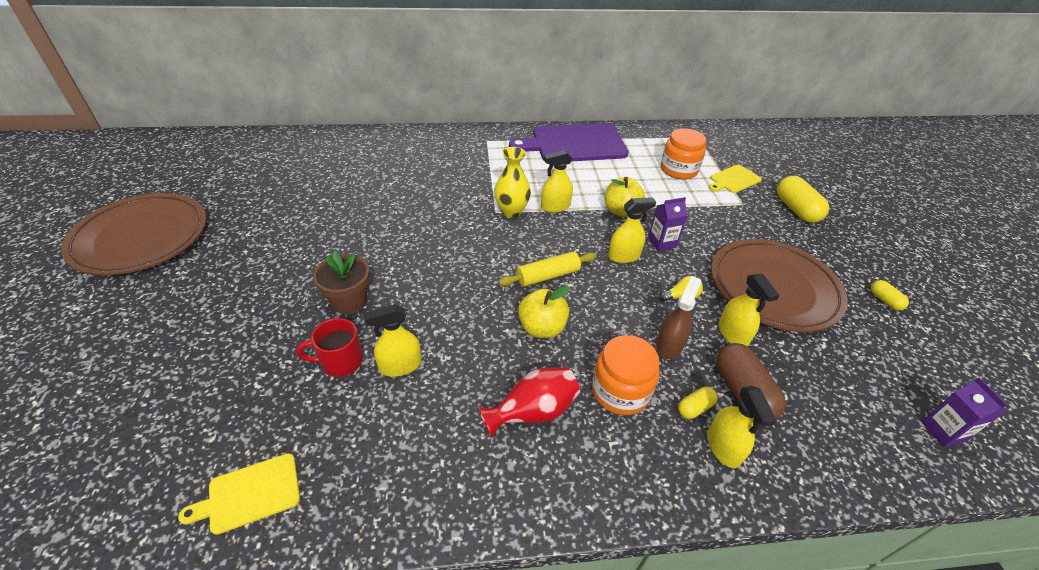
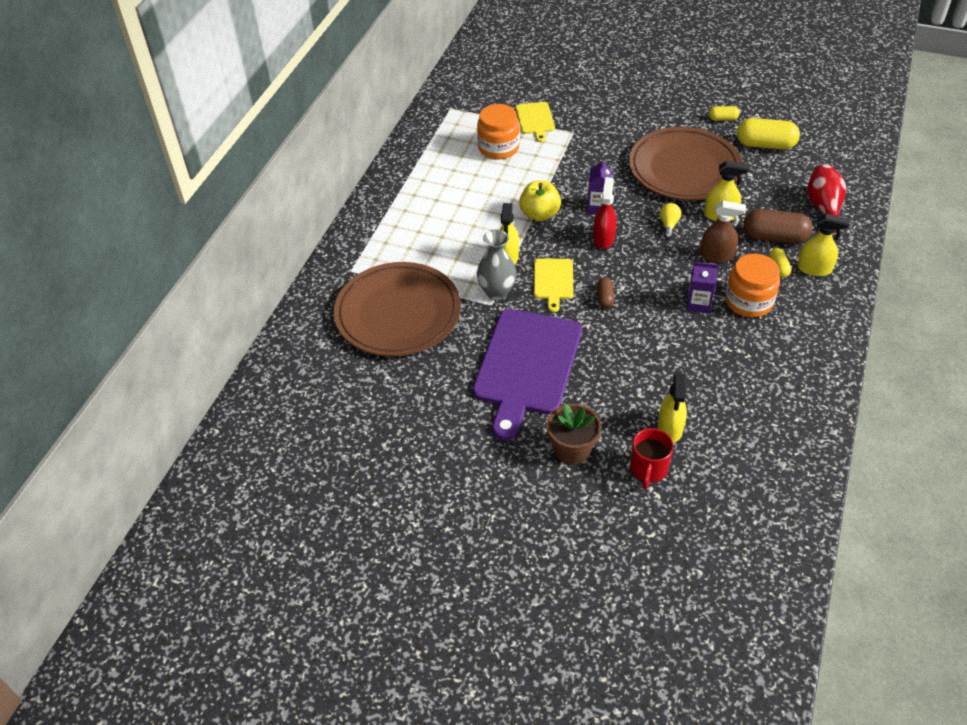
camera: 60 degrees left, 5 degrees up
brown plate [61,193,207,275] -> brown plate moved to [334,262,461,357]
yellow cutting board [178,453,300,535] -> yellow cutting board moved to [534,258,574,312]
red vase [478,367,580,438] -> red vase moved to [807,164,846,232]
yellow vase [494,147,531,218] -> grey vase [477,230,517,300]
yellow rolling pin [498,251,596,287] -> brown capsule [597,277,615,308]
purple cutting board [509,123,629,161] -> purple cutting board moved to [473,309,582,440]
yellow apple [518,286,570,338] -> none
yellow spray bottle [608,197,656,263] -> red spray bottle [593,177,617,249]
brown spray bottle [656,276,701,359] -> brown spray bottle turned 135 degrees clockwise [700,200,746,263]
yellow capsule [777,176,829,223] -> yellow capsule moved to [737,118,800,149]
purple carton [922,378,1008,447] -> purple carton moved to [686,262,719,314]

